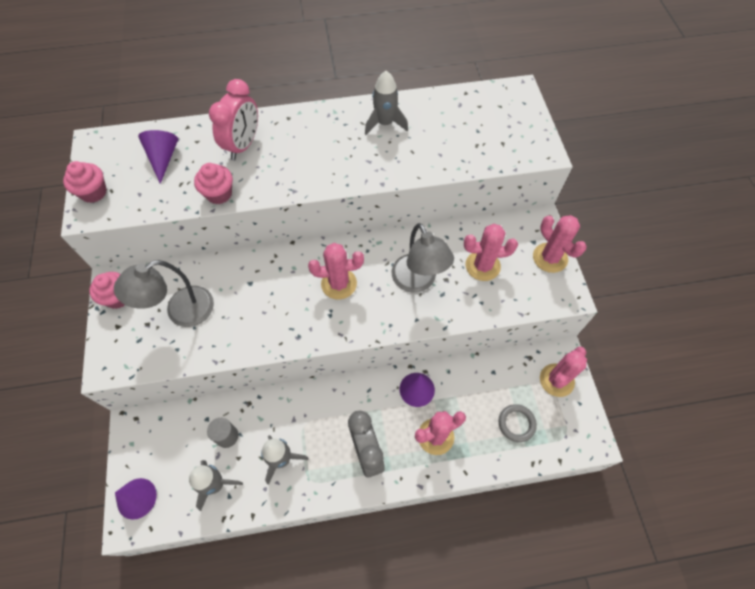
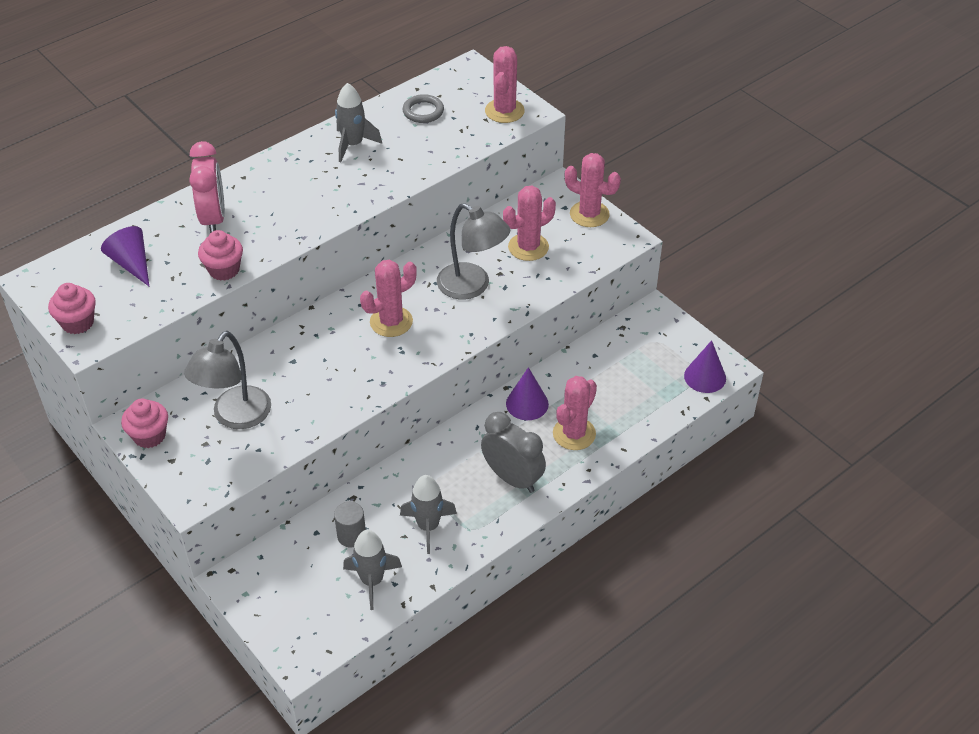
camera: 30 degrees left, 15 degrees down
purple cone [115,478,157,520] -> purple cone moved to [684,340,726,393]
grey ring [498,404,537,442] -> grey ring moved to [403,94,444,123]
pink cactus [540,347,587,397] -> pink cactus moved to [485,46,525,123]

